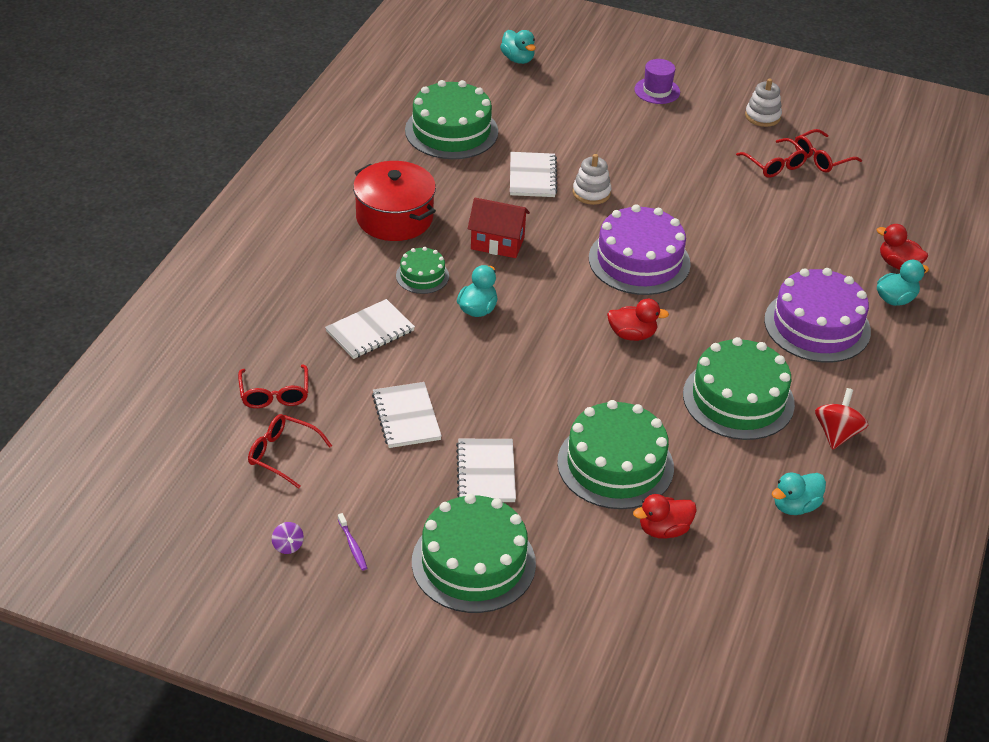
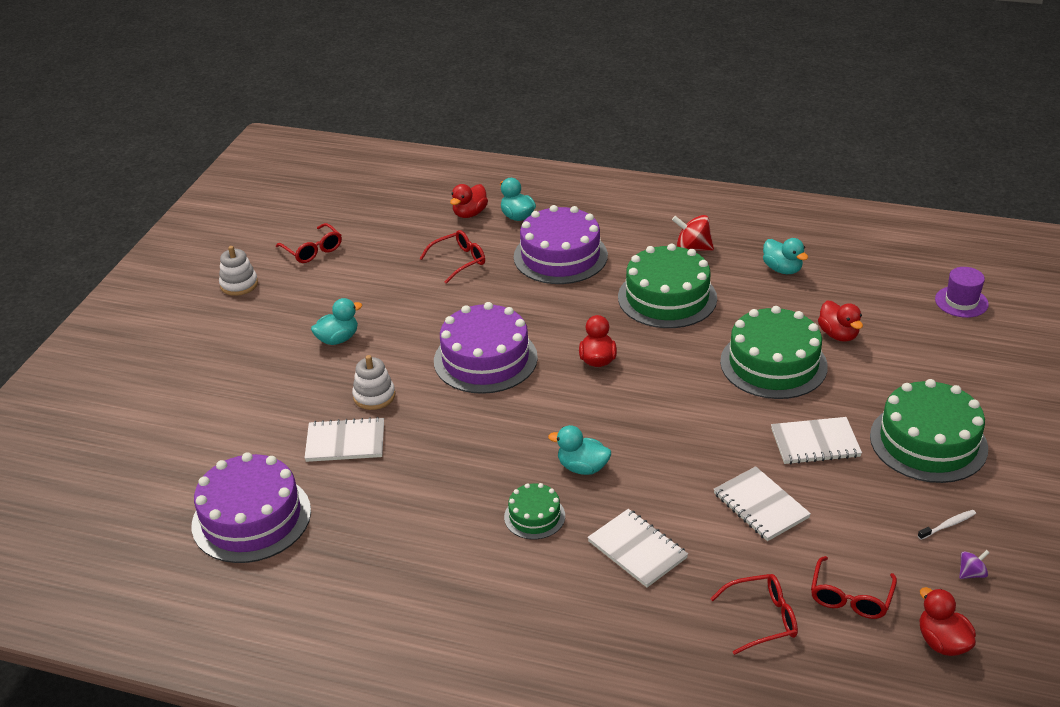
camera: 90 degrees left, 5 degrees down
purple toothbrush [338,513,367,570] -> white toothbrush [918,510,976,540]
red pot [353,161,436,241] -> none
white notebook [372,382,442,448] -> white notebook turned 75 degrees clockwise [713,466,811,541]
green cake [405,80,498,159] -> purple cake [192,452,311,563]
red house [468,198,530,258] -> none
turquoise duck [500,30,536,64] -> turquoise duck moved to [311,298,362,345]
purple hat [634,59,680,104] -> purple hat moved to [935,267,989,318]
red glasses [736,138,808,178] -> red glasses moved to [419,230,485,284]
none -> red duck [919,587,976,656]

